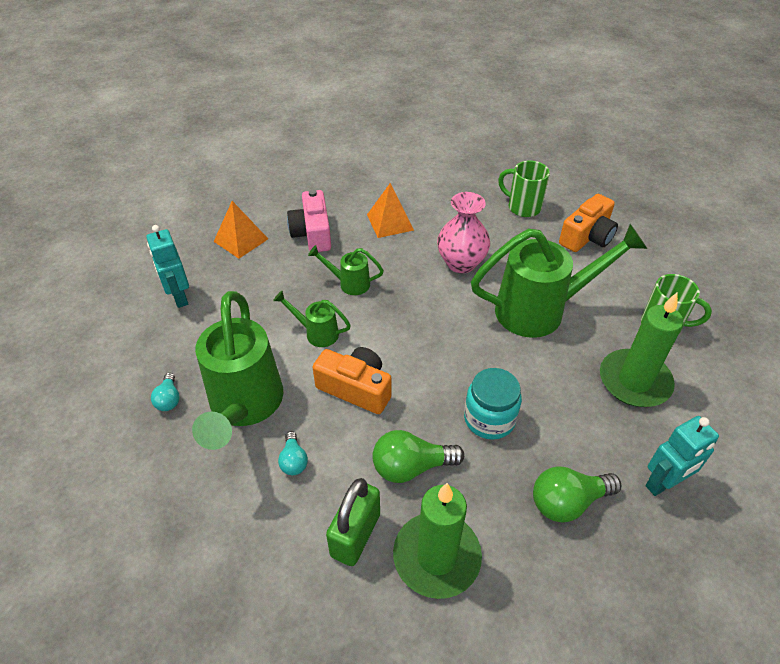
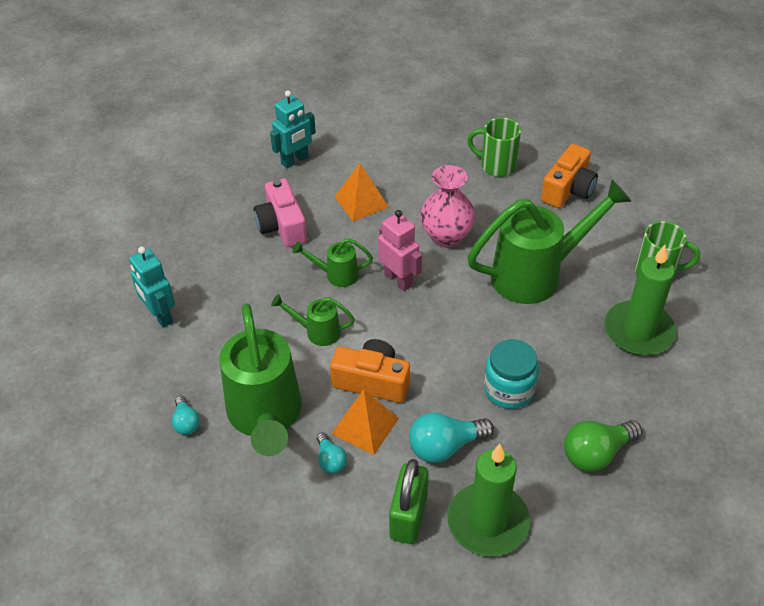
camera: 10 degrees left, 0 degrees up
orange pyramid [214,201,268,259] -> orange pyramid moved to [331,389,399,455]
green light bulb [372,430,464,483] -> turquoise light bulb [409,412,494,463]
turquoise robot [645,416,719,496] -> turquoise robot moved to [270,91,316,168]
none -> pink robot [378,210,422,291]

